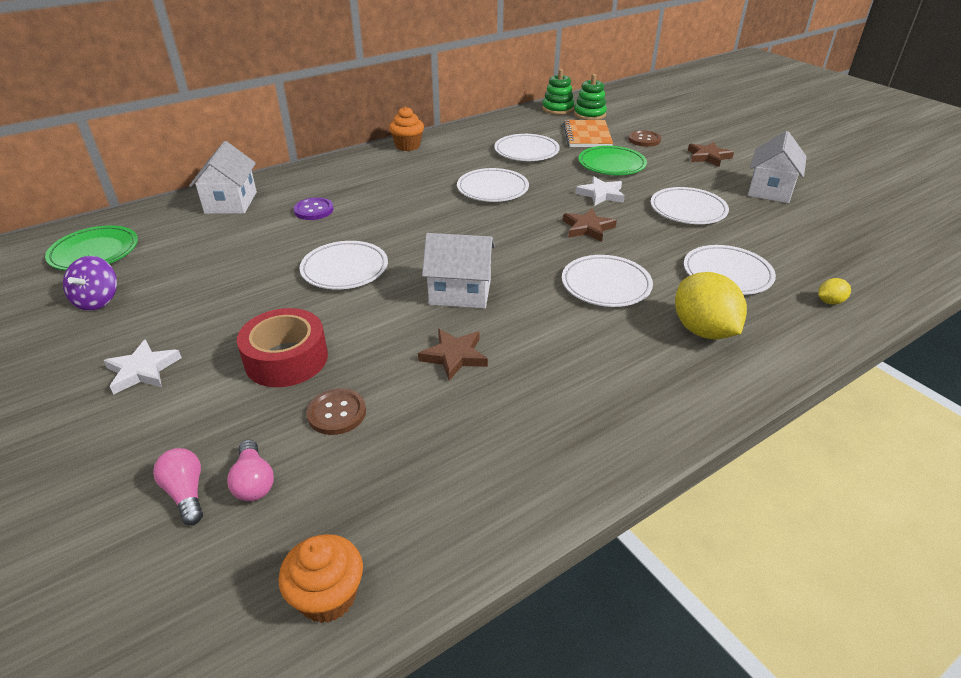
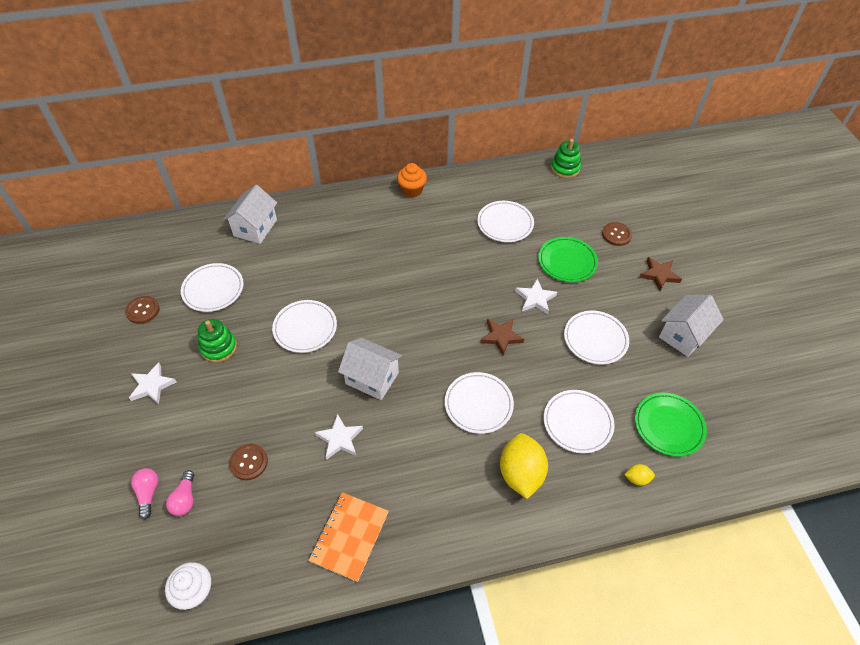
camera: 20 degrees right, 15 degrees up
green plate [45,225,138,270] -> green plate moved to [635,393,707,457]
purple spinning top [63,256,117,311] -> brown button [125,296,160,324]
red tape [237,308,328,387] -> none
orange cupcake [278,534,363,623] -> white cupcake [165,562,211,610]
purple button [293,197,334,220] -> none
brown star [418,329,488,381] -> white star [315,414,363,460]
white plate [457,168,529,202] -> white plate moved to [181,263,244,312]
orange notebook [563,120,613,147] -> orange notebook moved to [308,492,389,582]
green stacking toy [574,74,607,120] -> green stacking toy moved to [198,319,237,363]

